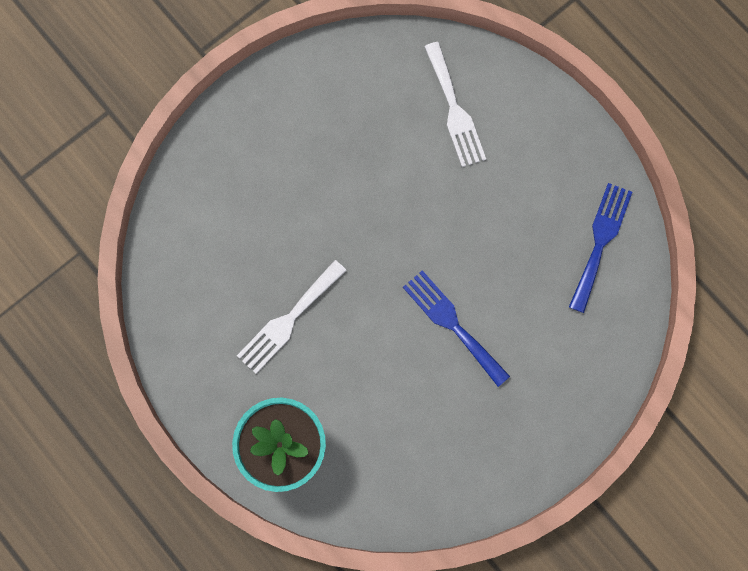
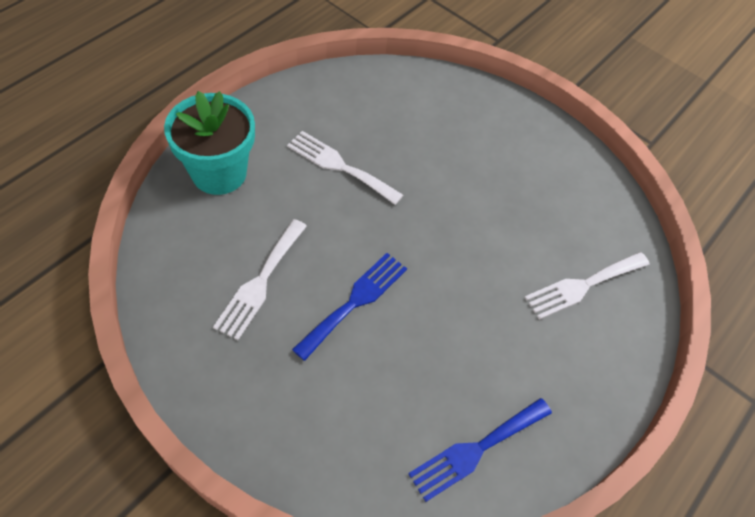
camera: 75 degrees right, 20 degrees down
blue fork [569,183,632,313] -> blue fork turned 135 degrees clockwise [408,398,552,502]
none -> white fork [213,219,307,340]

